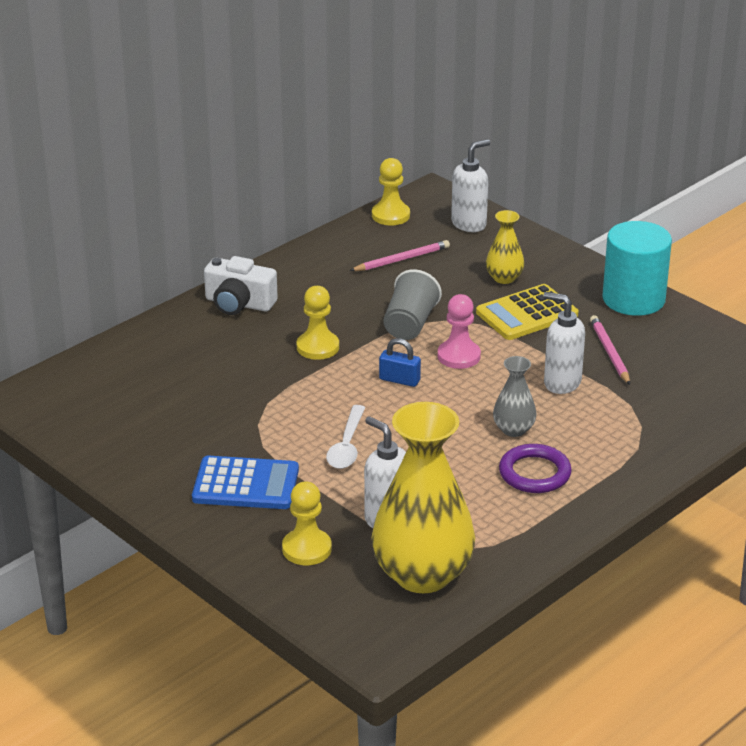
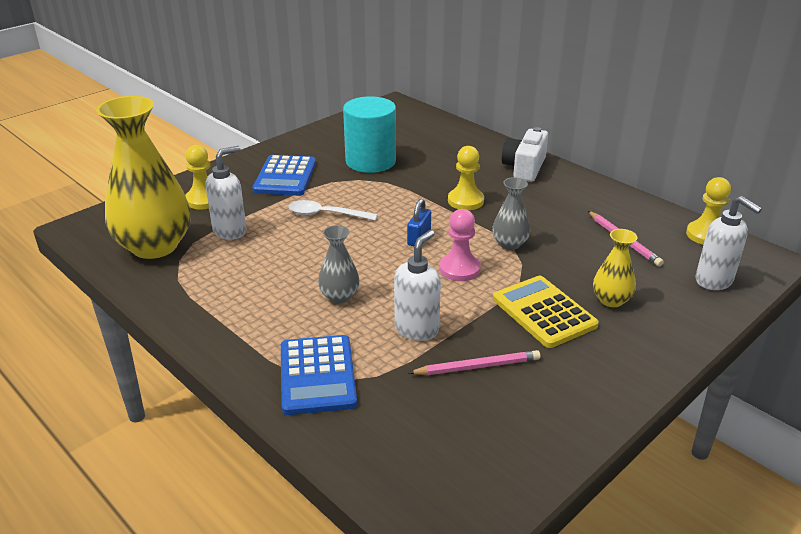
camera: 90 degrees right, 0 degrees up
grey cup [383,269,442,340] -> grey vase [492,177,530,250]
purple ring [499,444,572,493] -> none
turquoise cylinder [602,221,672,316] -> turquoise cylinder moved to [343,96,396,173]
none -> blue calculator [281,335,357,415]

